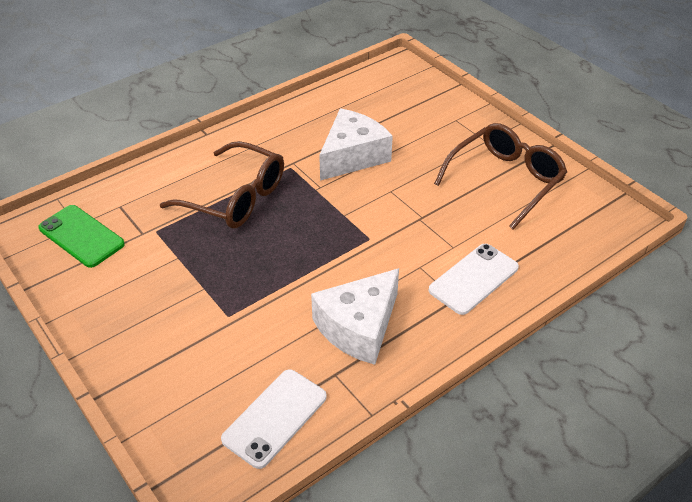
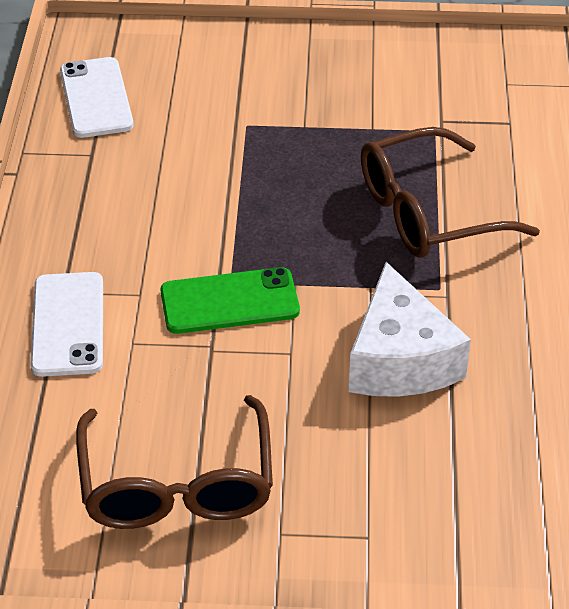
camera: 130 degrees right, 0 degrees up
green phone [38,205,125,268] -> green phone moved to [160,267,300,334]
white cheese [311,268,399,365] -> none

